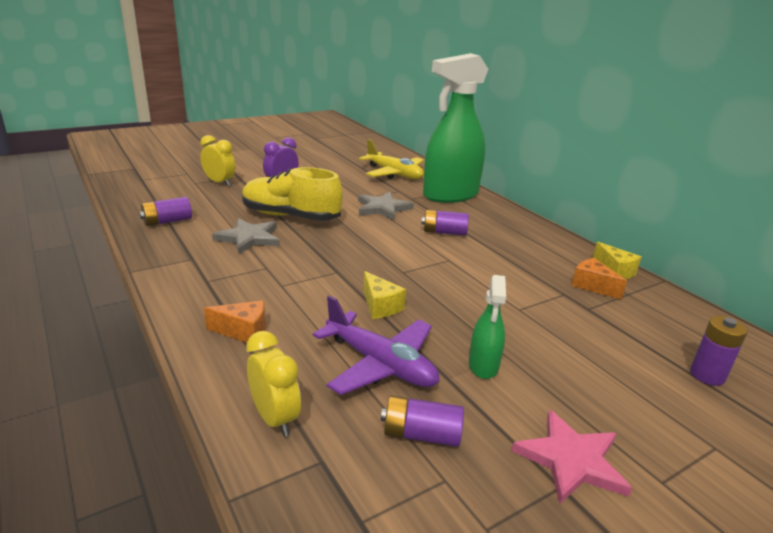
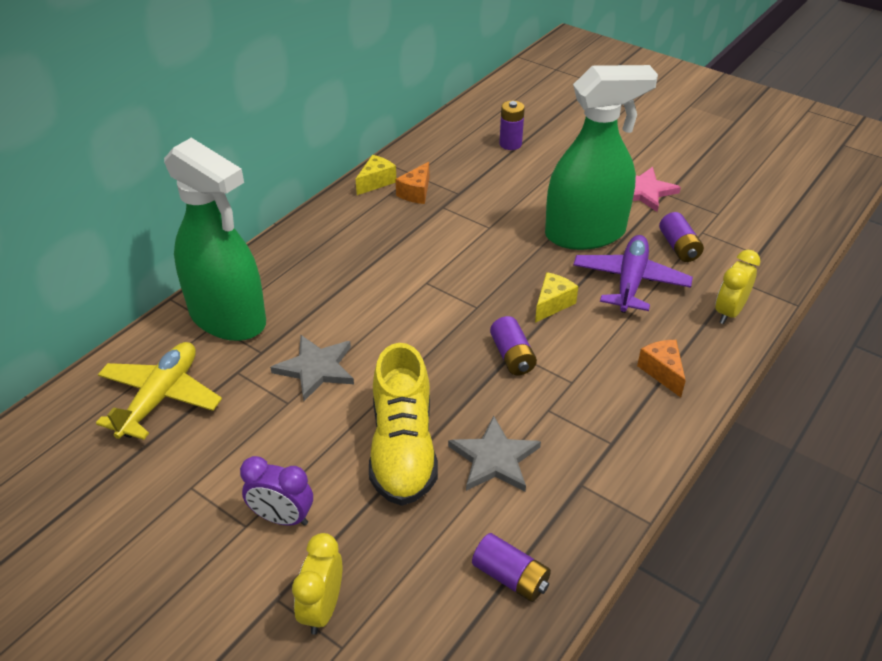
camera: 110 degrees left, 15 degrees up
purple battery [421,210,469,236] -> purple battery moved to [490,316,537,375]
green spray bottle [469,275,506,379] -> green spray bottle [545,65,658,250], size x2.27

